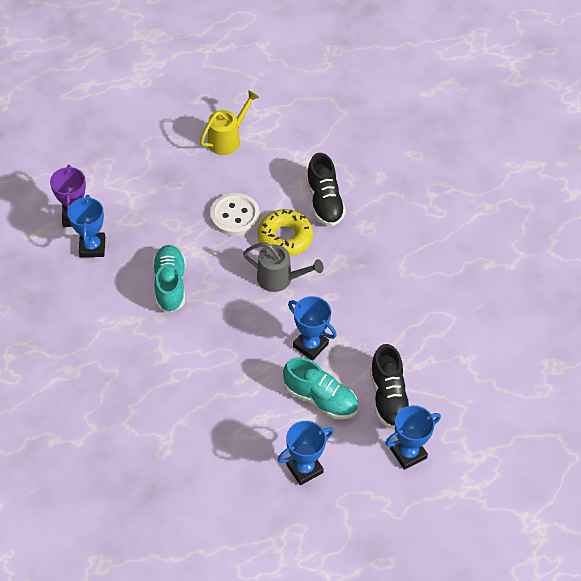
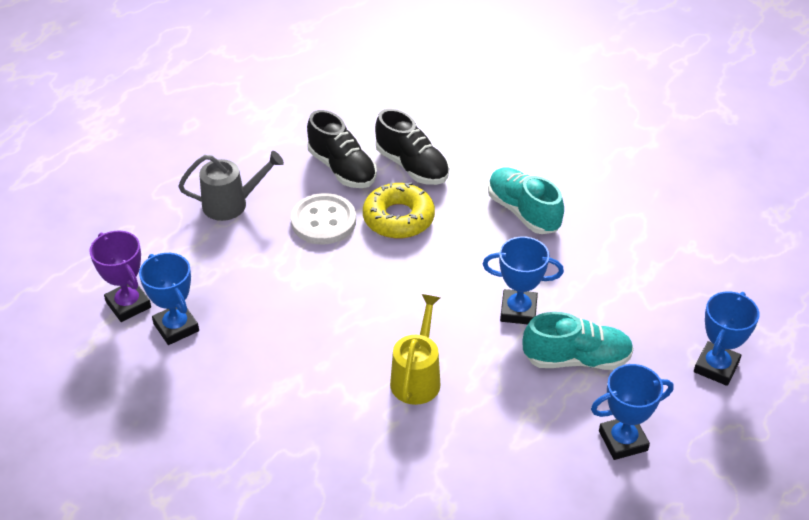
camera: 30 degrees left, 10 degrees down
turquoise shoe [152,245,186,312] -> turquoise shoe moved to [488,168,564,234]
yellow watering can [200,90,259,155] -> yellow watering can moved to [390,294,441,405]
grey watering can [243,242,324,292] -> grey watering can moved to [178,151,284,221]
blue trophy [278,421,334,485] -> blue trophy turned 45 degrees clockwise [591,364,673,460]
black shoe [370,344,411,429] -> black shoe moved to [307,110,377,188]

